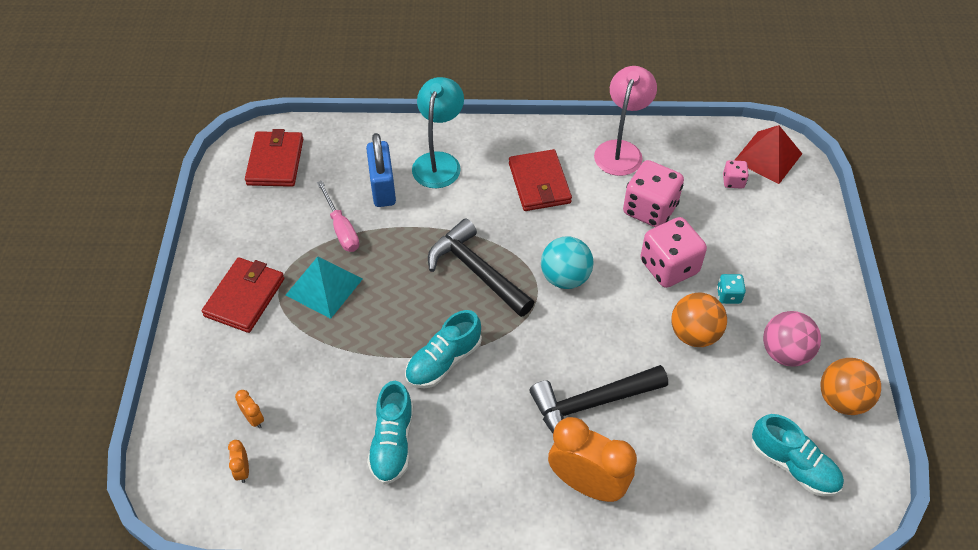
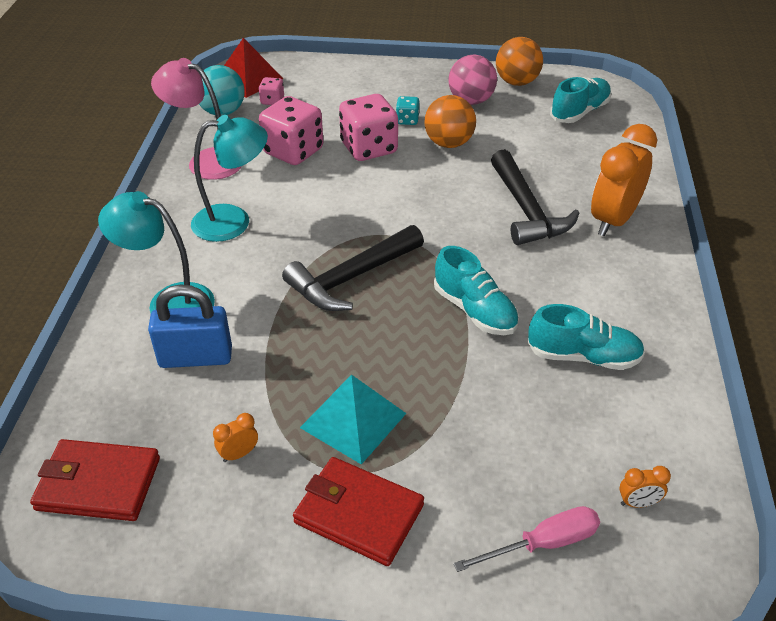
camera: 85 degrees left, 10 degrees down
orange clock [235,390,264,428] -> orange clock moved to [213,413,258,462]
pink screwdriver [317,181,359,252] -> pink screwdriver moved to [454,506,600,572]
red wallet [509,149,572,211] -> turquoise lamp [191,115,268,242]
turquoise ball [541,236,593,289] -> turquoise ball moved to [199,65,245,116]

